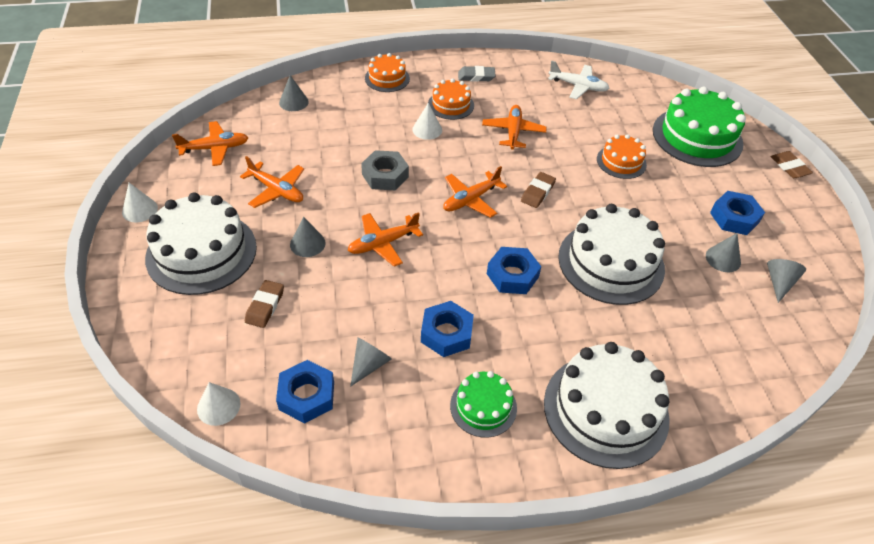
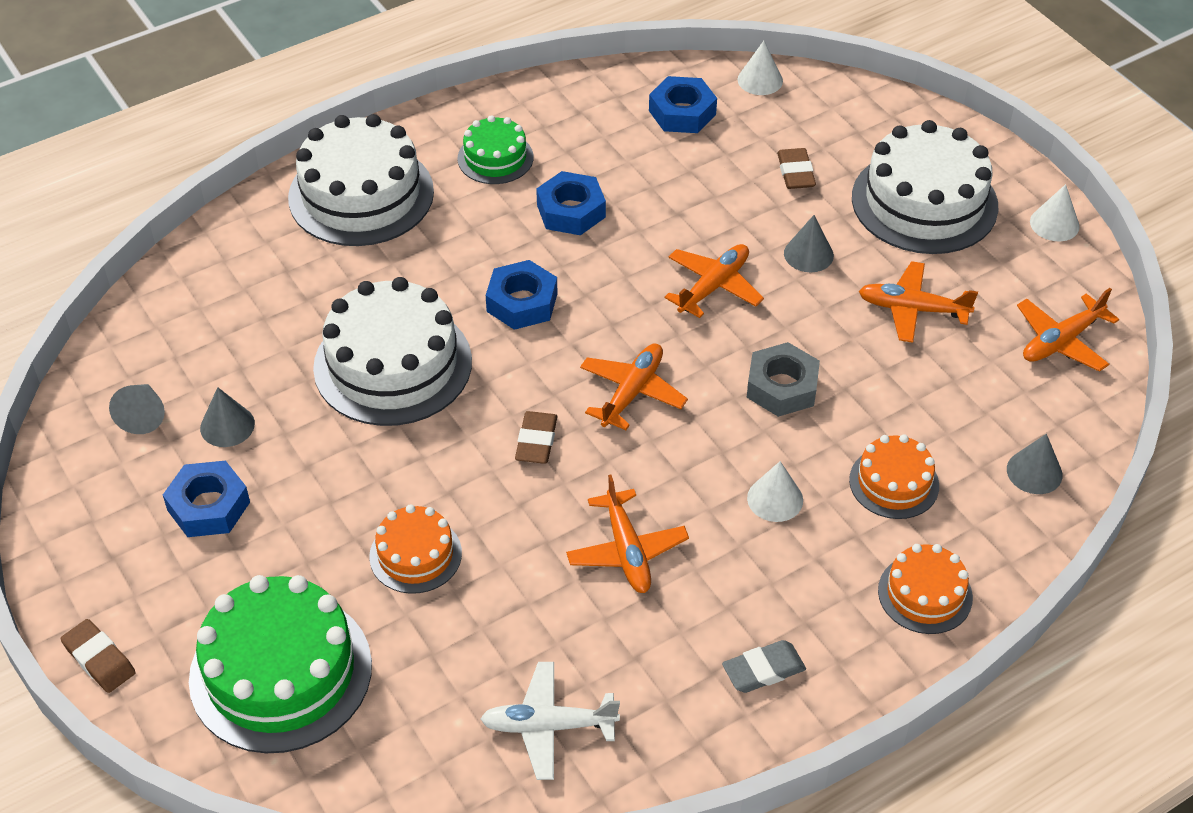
camera: 160 degrees right, 0 degrees up
grey cone [350,337,392,387] -> none
orange cake [428,79,474,120] -> orange cake moved to [849,434,939,519]

